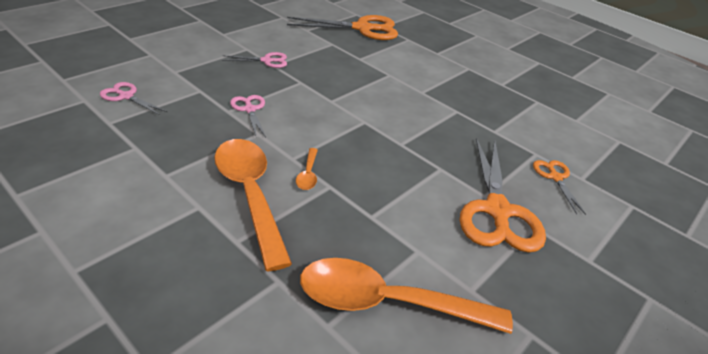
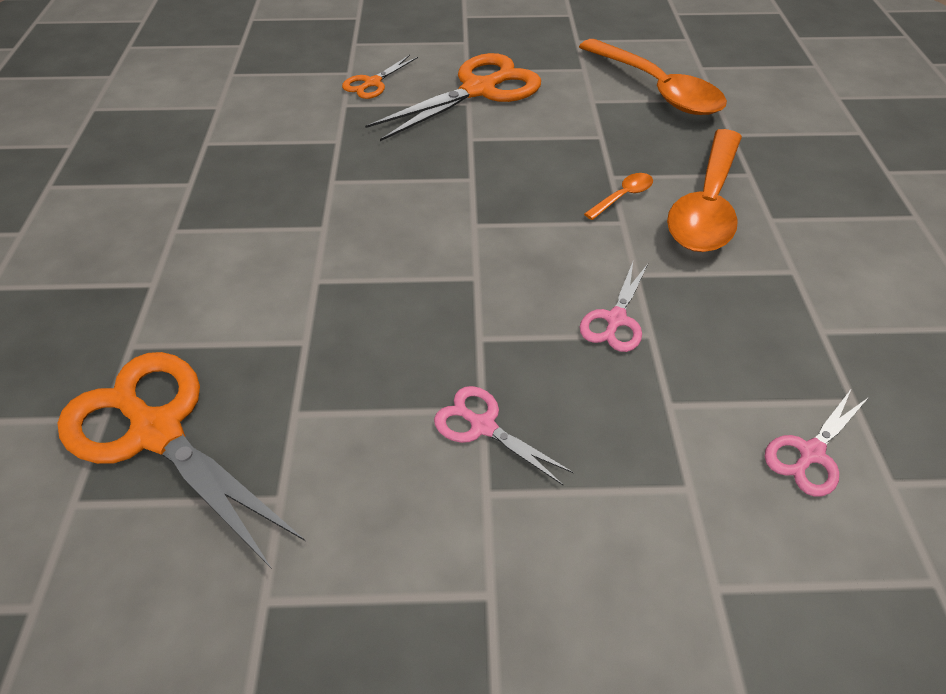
camera: 130 degrees left, 10 degrees up
pink scissors [100,82,167,115] -> pink scissors turned 60 degrees clockwise [765,388,869,497]

